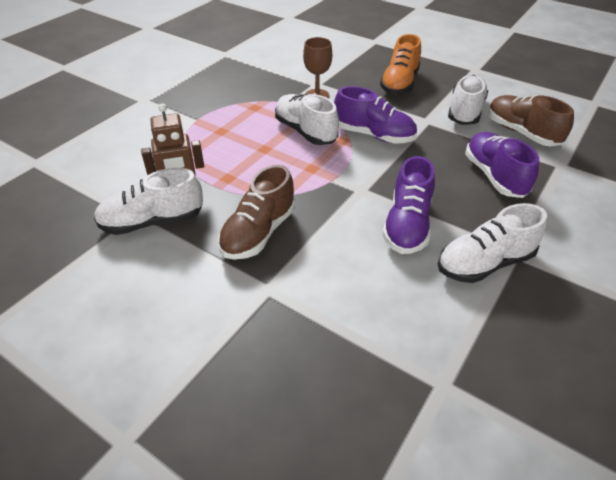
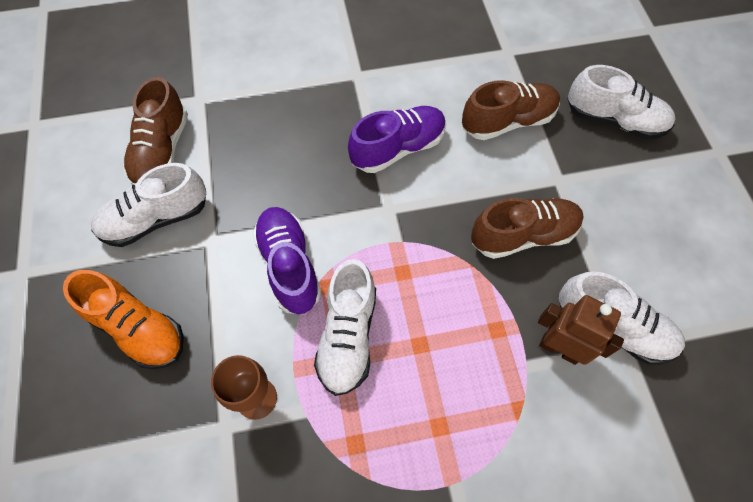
camera: 135 degrees left, 20 degrees up
orange shoe [380,34,421,95] -> orange shoe turned 60 degrees clockwise [63,270,184,369]
white shoe [438,203,547,283] -> white shoe moved to [568,65,676,139]
purple shoe [465,132,539,198] -> none
none -> brown shoe [462,80,560,140]

